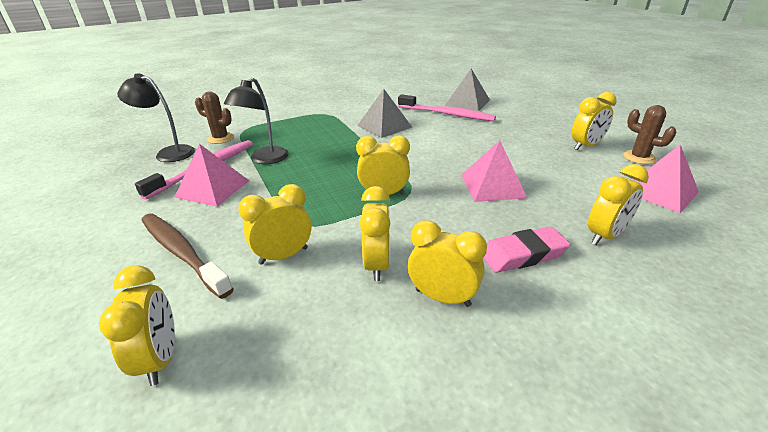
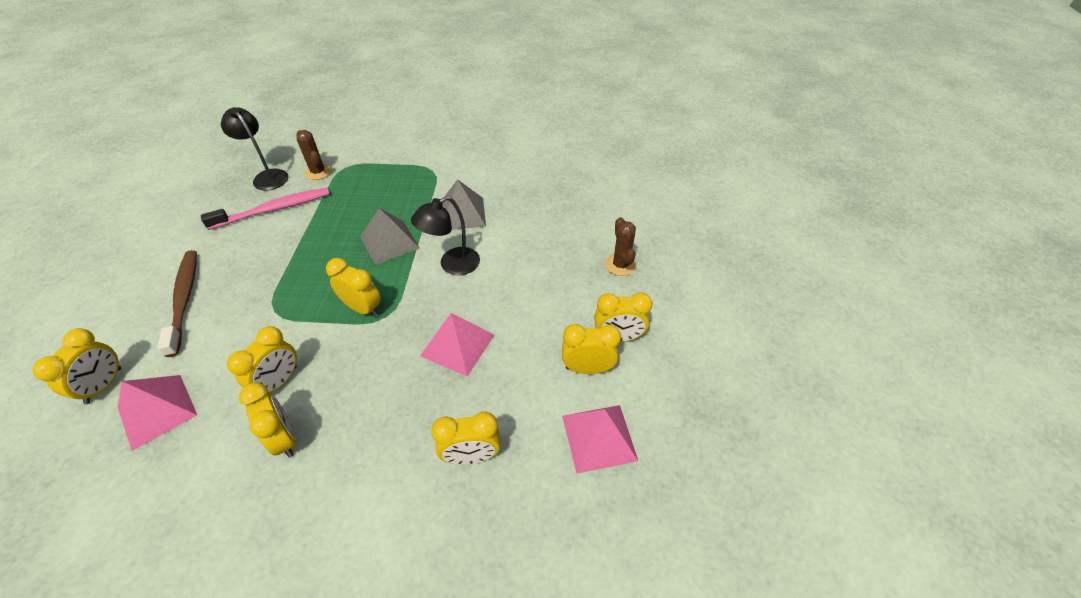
camera: 30 degrees right, 15 degrees up
pink pyramid [174,144,249,207] -> pink pyramid moved to [118,375,197,451]
black lamp [224,78,289,164] -> black lamp moved to [411,196,480,275]
yellow clock [238,184,311,265] -> yellow clock moved to [562,324,621,374]
pink toothbrush [398,94,496,121] -> none
grey pyramid [445,69,490,111] -> grey pyramid moved to [360,208,420,265]
pink eraser [483,226,571,273] -> none
brown cactus [623,105,677,164] -> brown cactus moved to [606,217,636,276]

